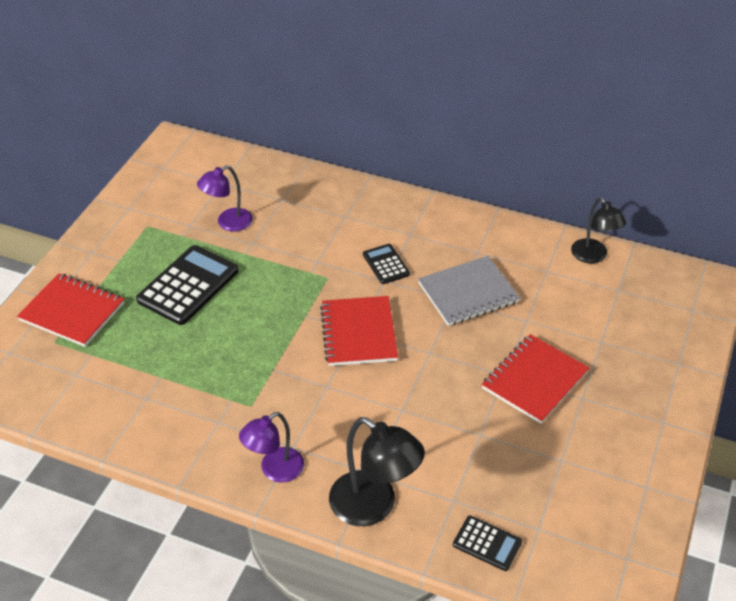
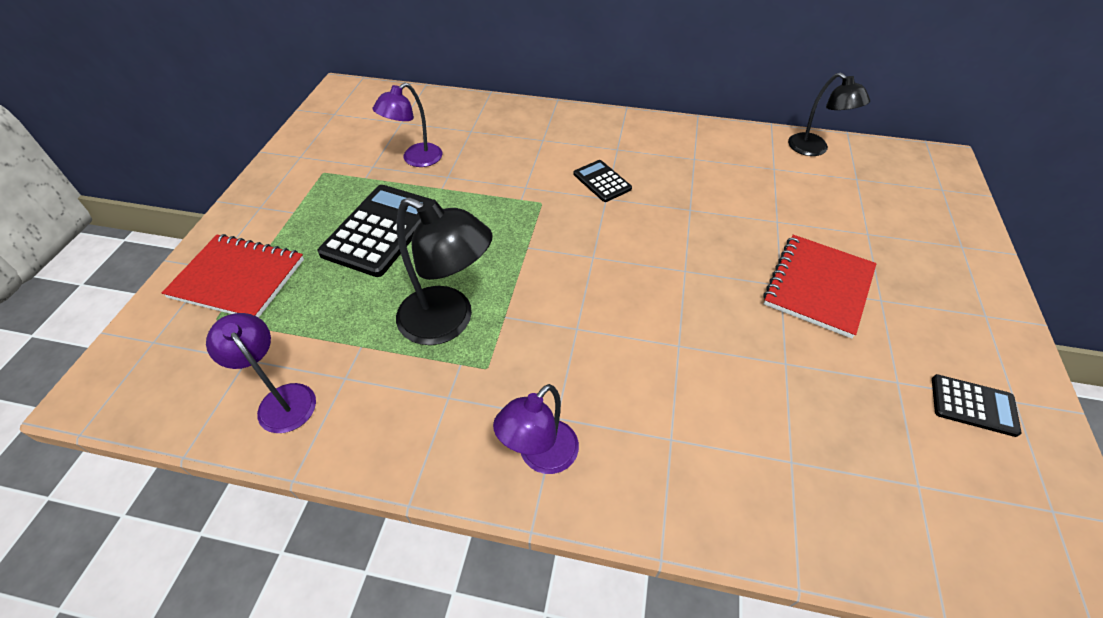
camera: 10 degrees left, 5 degrees up
red notebook [320,296,398,366] -> none
black lamp [329,417,425,526] -> black lamp moved to [396,197,493,345]
grey notebook [418,256,520,326] -> none
black calculator [453,516,522,571] -> black calculator moved to [932,374,1021,437]
none -> purple lamp [206,313,316,433]

